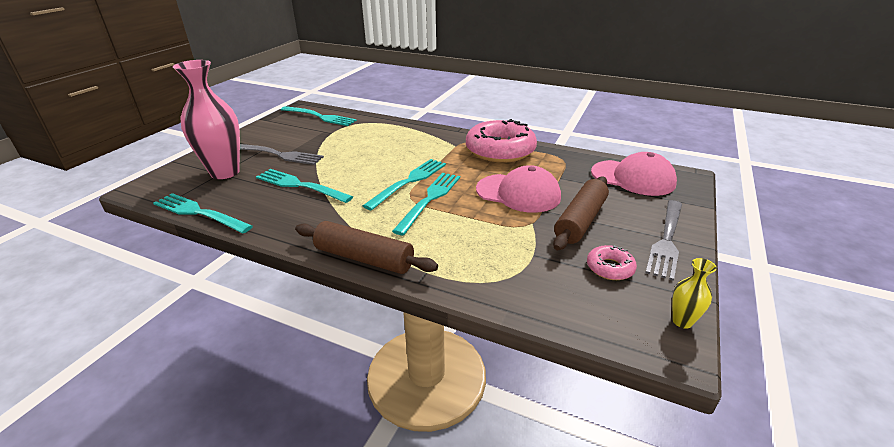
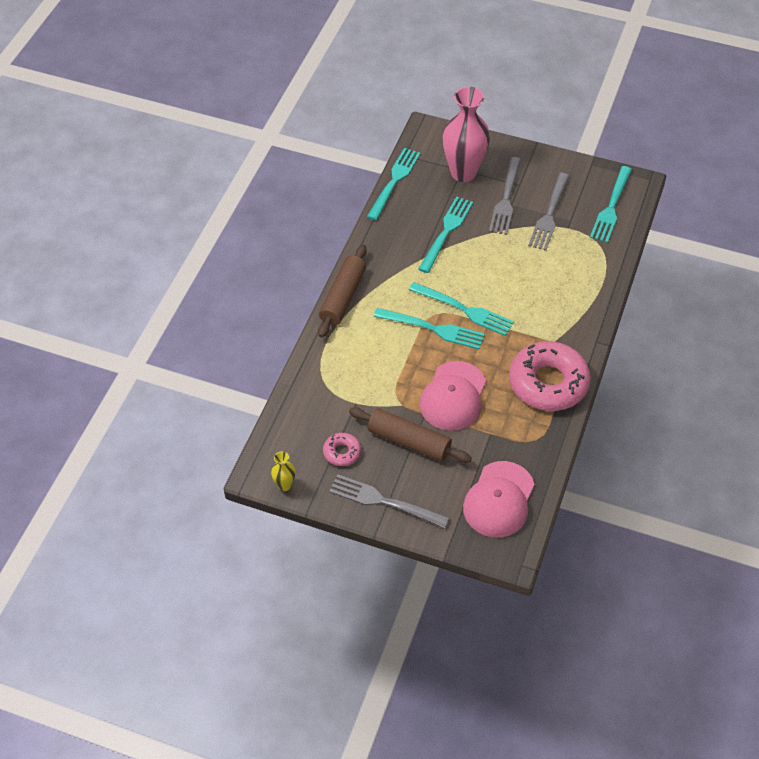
camera: 85 degrees right, 20 degrees up
none -> grey fork [528,173,570,251]

